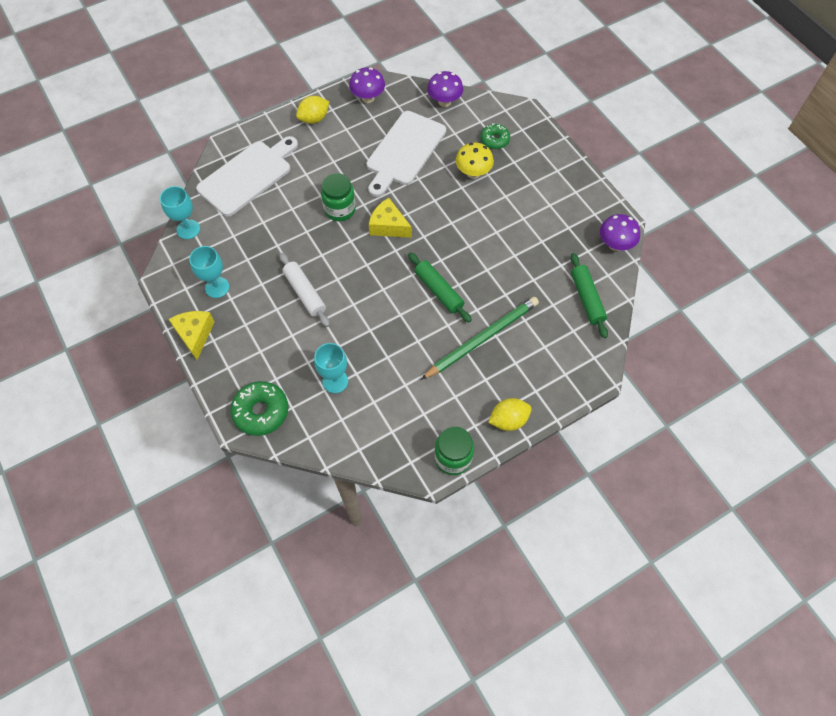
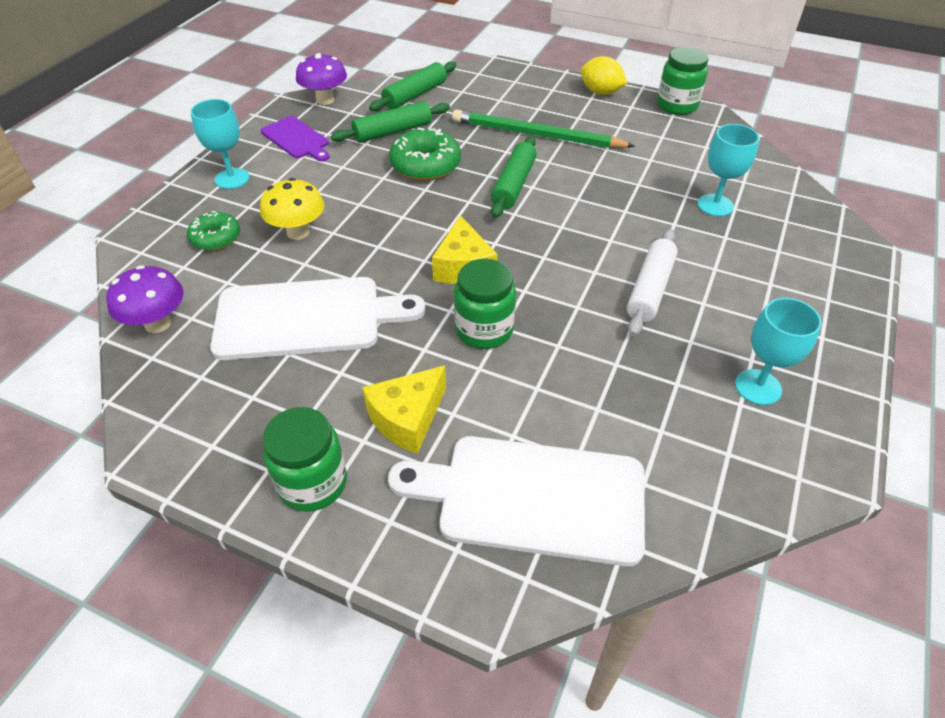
camera: 125 degrees left, 15 degrees down
turquoise goblet [160,186,200,239] -> turquoise goblet moved to [191,99,250,189]
yellow cheese [169,311,215,360] -> yellow cheese moved to [362,365,446,454]
green donut [231,381,288,436] -> green donut moved to [389,127,461,181]
yellow lemon [296,96,329,124] -> green jar [262,407,347,512]
purple mushroom [349,67,385,103] -> none
none -> purple cutting board [261,116,330,162]
none -> green rolling pin [331,101,450,143]

